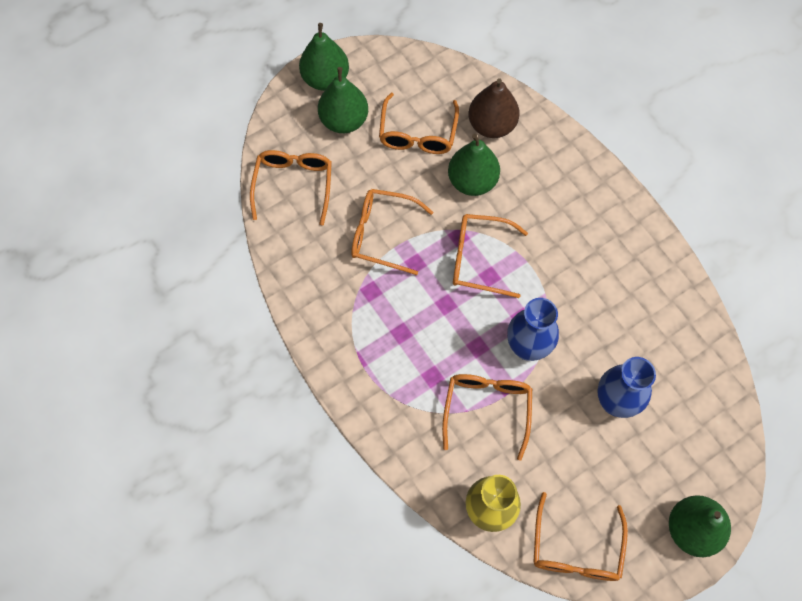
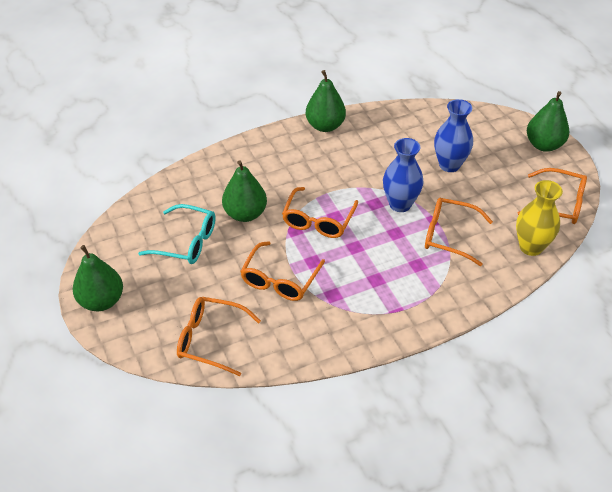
camera: 80 degrees left, 20 degrees down
green pear [318,67,368,133] -> green pear moved to [306,70,346,132]
orange glasses [379,93,459,154] -> turquoise glasses [138,204,215,264]
brown pear [469,78,520,138] -> none

